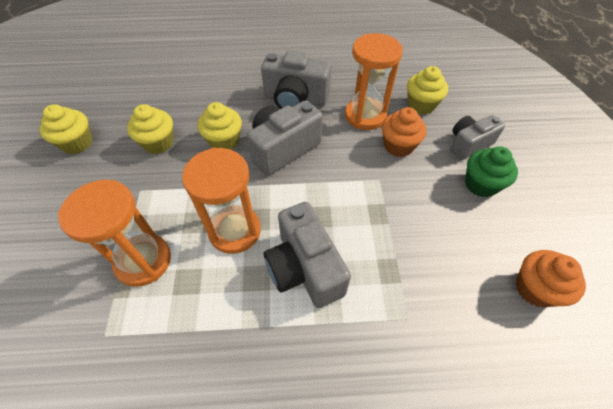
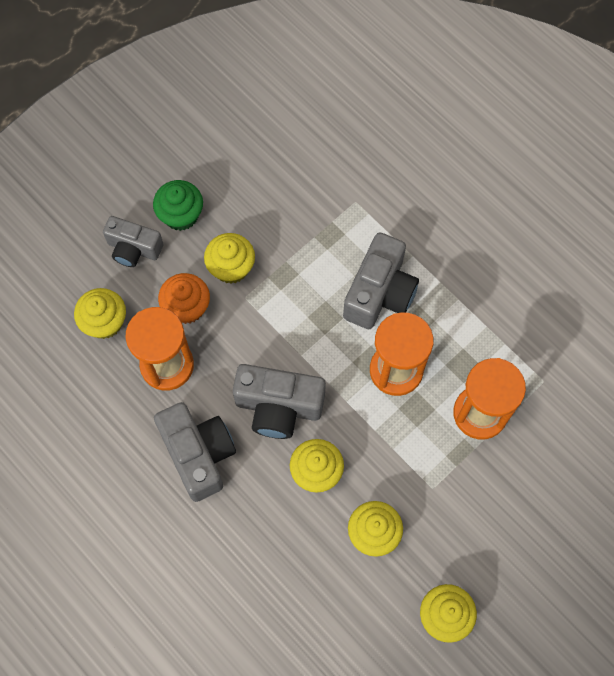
camera: 130 degrees left, 15 degrees up
orange cupcake [515,250,586,307] -> none
none -> yellow cupcake [204,233,255,284]

